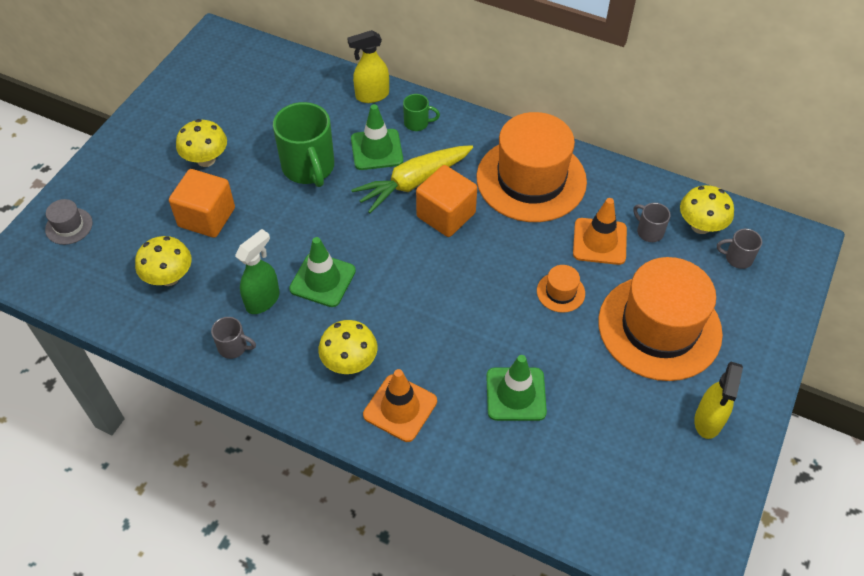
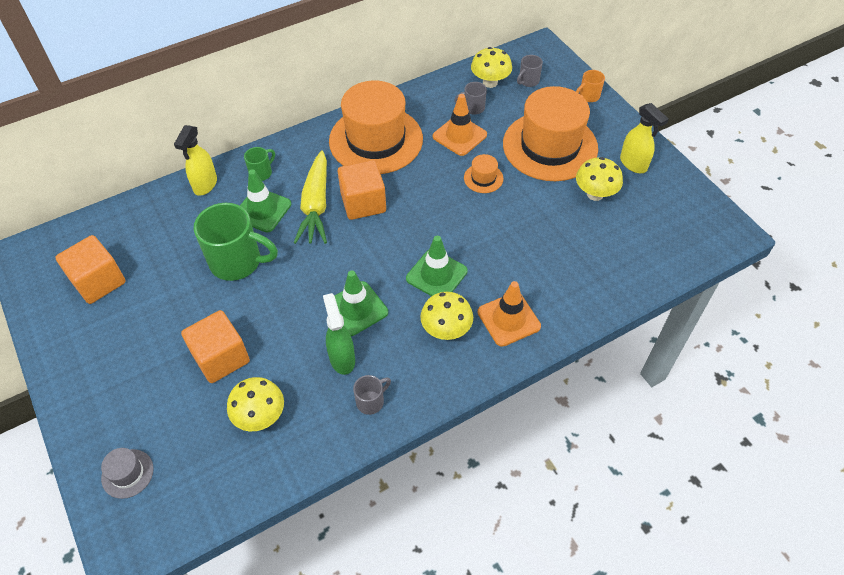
camera: 55 degrees left, 0 degrees up
yellow mushroom [176,119,227,167] -> yellow mushroom moved to [576,157,623,201]
green traffic cone [486,355,547,421] -> green traffic cone moved to [406,236,467,296]
none -> orange cube [55,235,126,304]
none -> orange mug [576,70,605,102]

